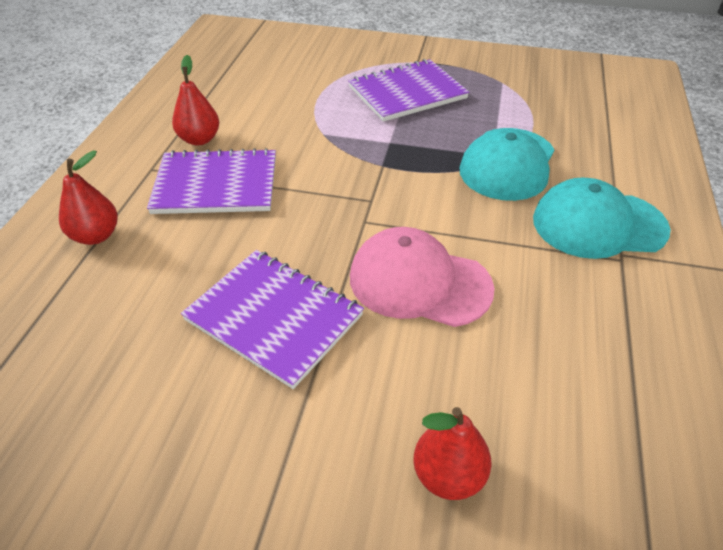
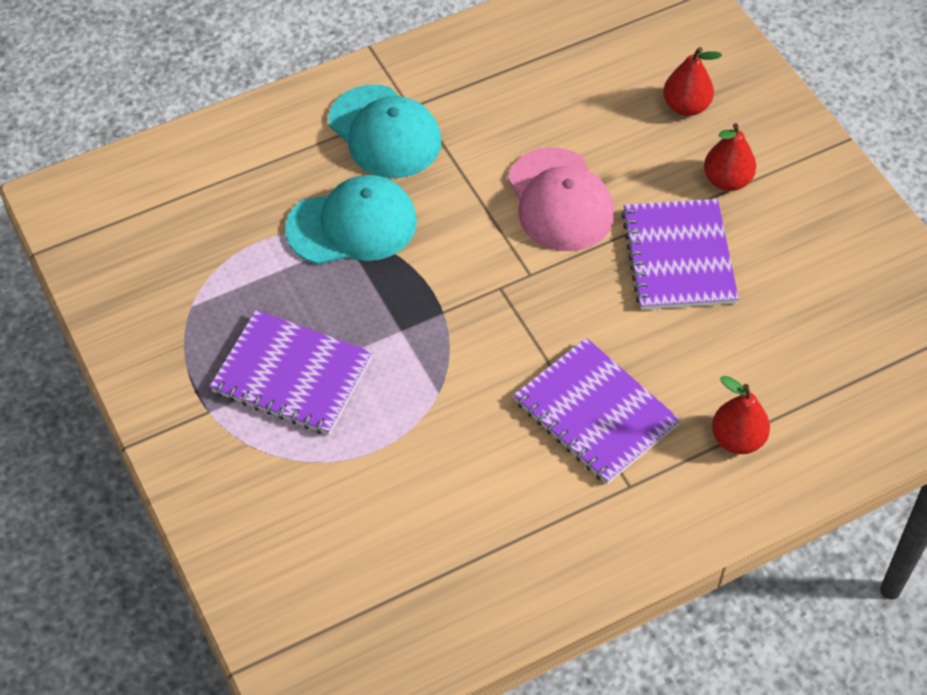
camera: 130 degrees left, 10 degrees up
red pear [172,55,219,146] -> red pear moved to [704,123,756,191]

